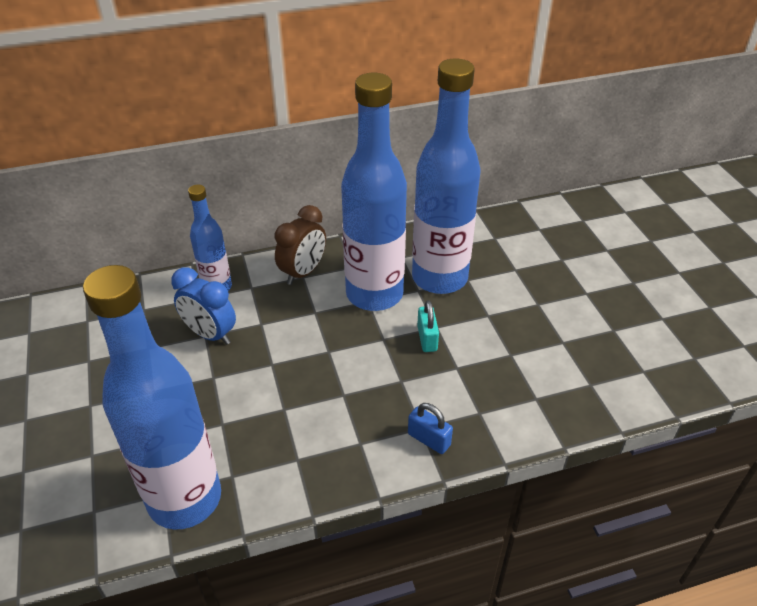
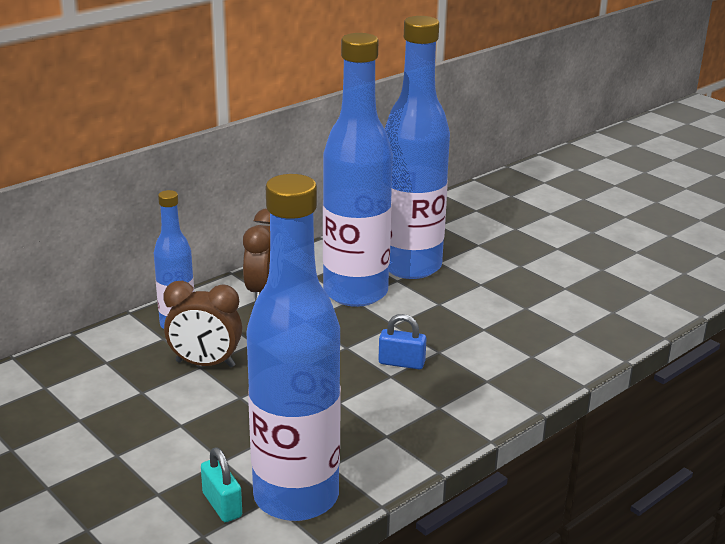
camera: 25 degrees left, 15 degrees down
blue clock [171,267,236,345] -> brown clock [163,281,242,368]
blue padlock [408,403,453,454] -> blue padlock moved to [378,314,427,369]
turquoise padlock [417,300,439,352] -> turquoise padlock moved to [201,448,242,522]

